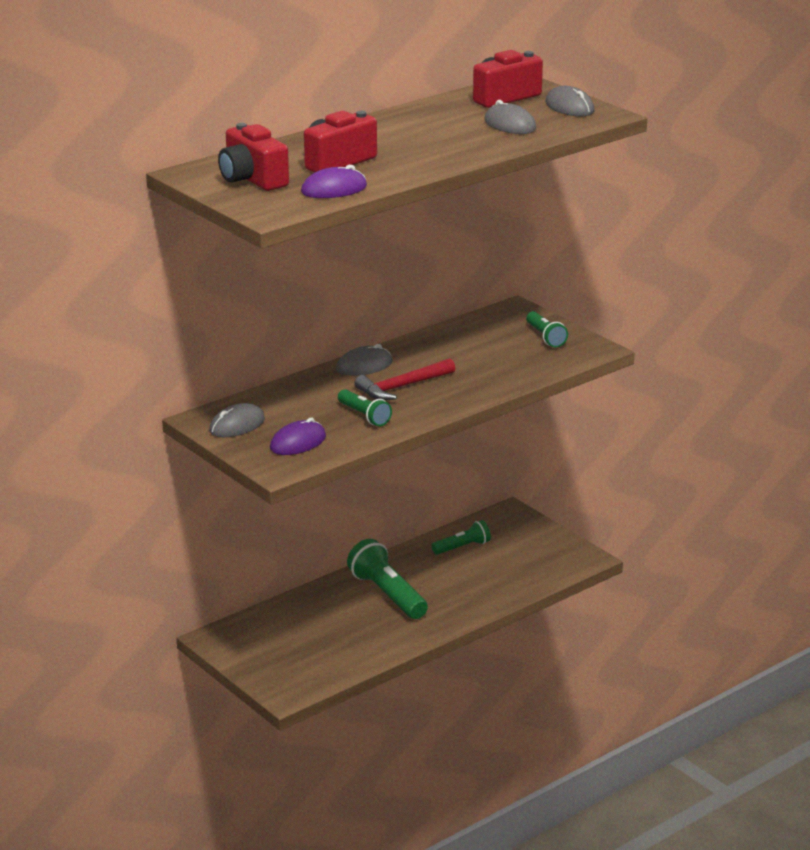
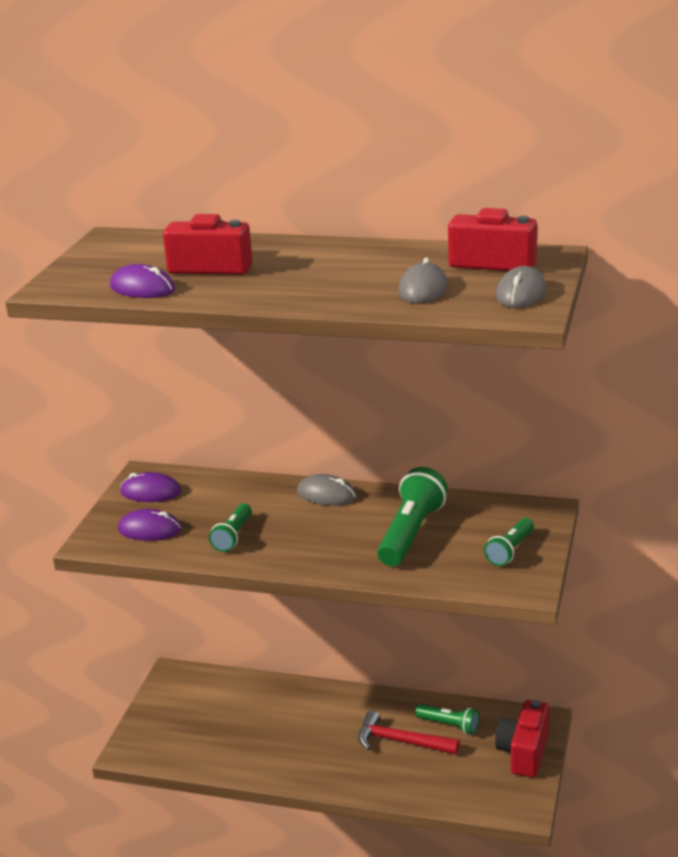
camera: 55 degrees right, 0 degrees up
grey mouse [209,403,265,437] -> purple mouse [120,472,181,502]
red camera [218,123,289,191] -> red camera moved to [495,700,550,778]
green flashlight [347,539,428,619] -> green flashlight moved to [377,467,448,566]
red hammer [354,358,455,400] -> red hammer moved to [358,710,460,755]

